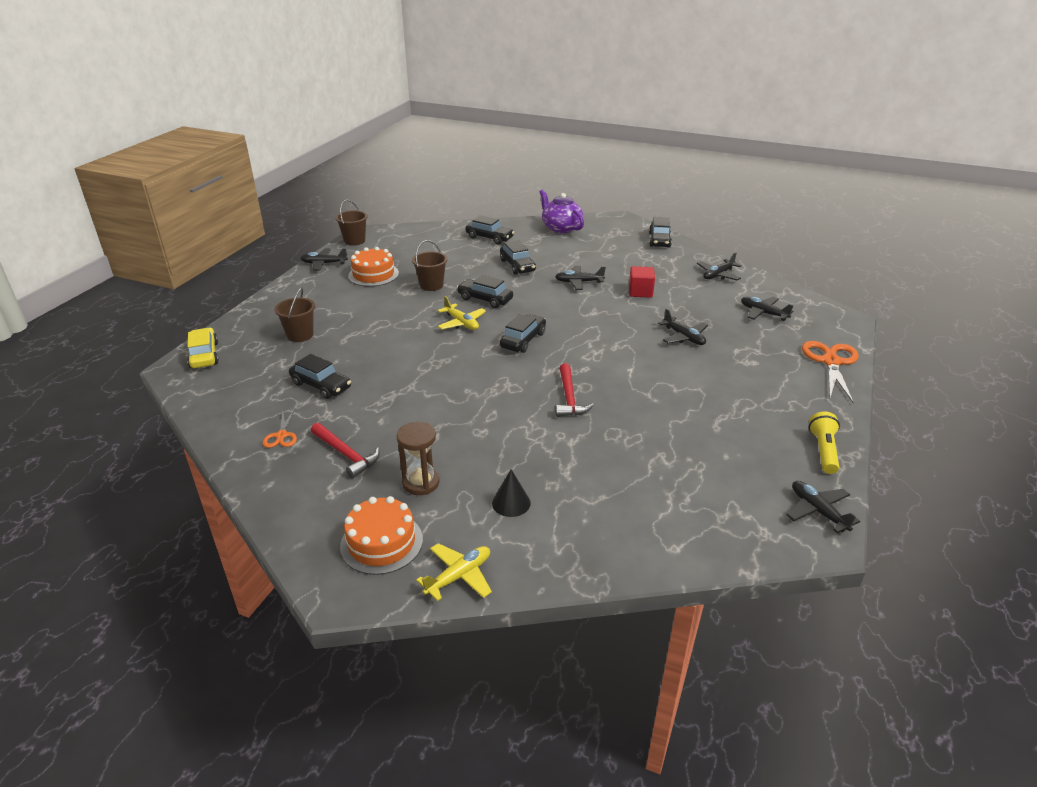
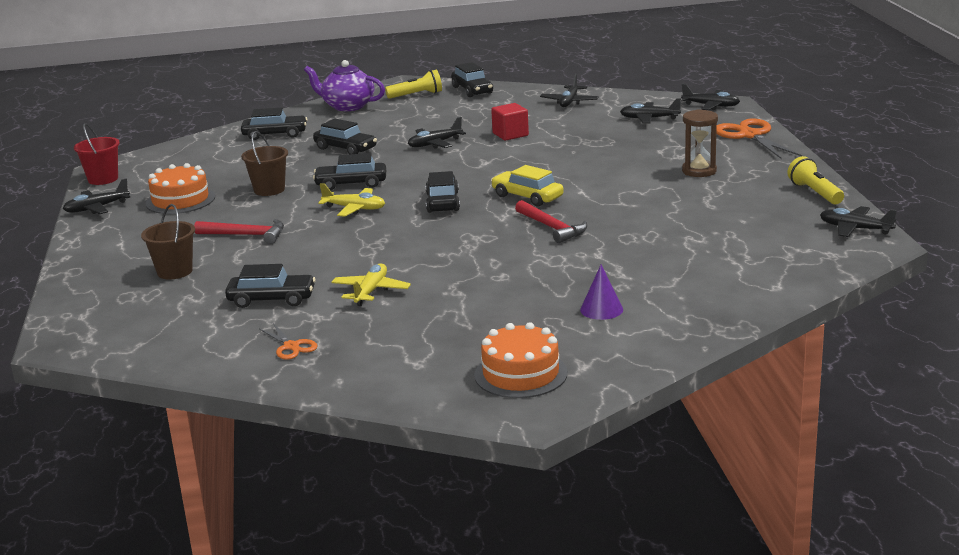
camera: 30 degrees left, 10 degrees down
yellow car [187,328,219,368] -> yellow car moved to [491,165,564,206]
red hammer [311,423,380,478] -> red hammer moved to [194,219,284,244]
brown bucket [335,200,368,246] -> red bucket [74,123,120,185]
brown hourglass [397,422,440,495] -> brown hourglass moved to [682,109,718,177]
yellow plane [416,543,492,601] -> yellow plane moved to [332,263,411,306]
black cone [492,469,531,517] -> purple cone [580,265,623,320]
black plane [658,308,708,345] -> black plane moved to [681,84,740,110]
none -> yellow flashlight [385,70,442,99]

